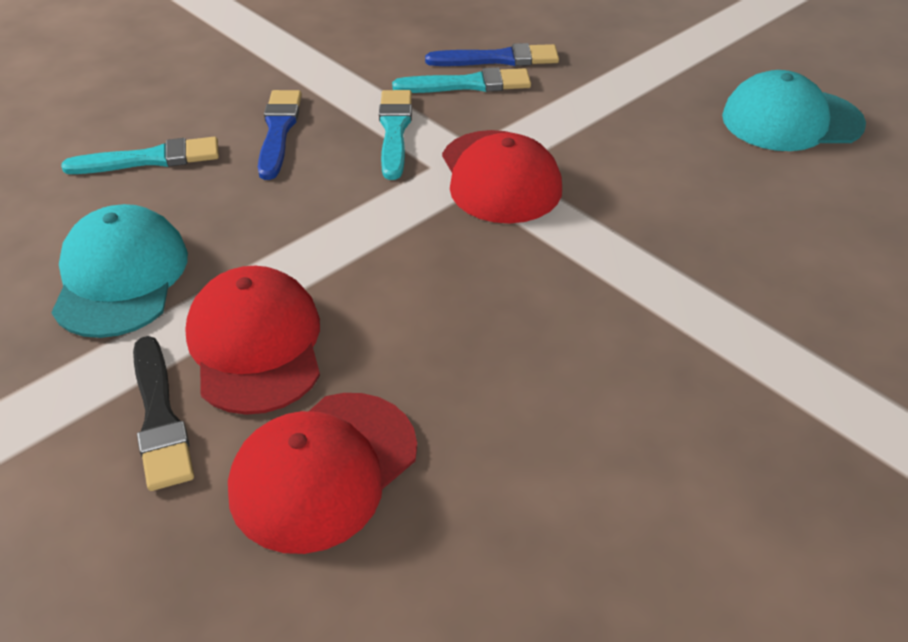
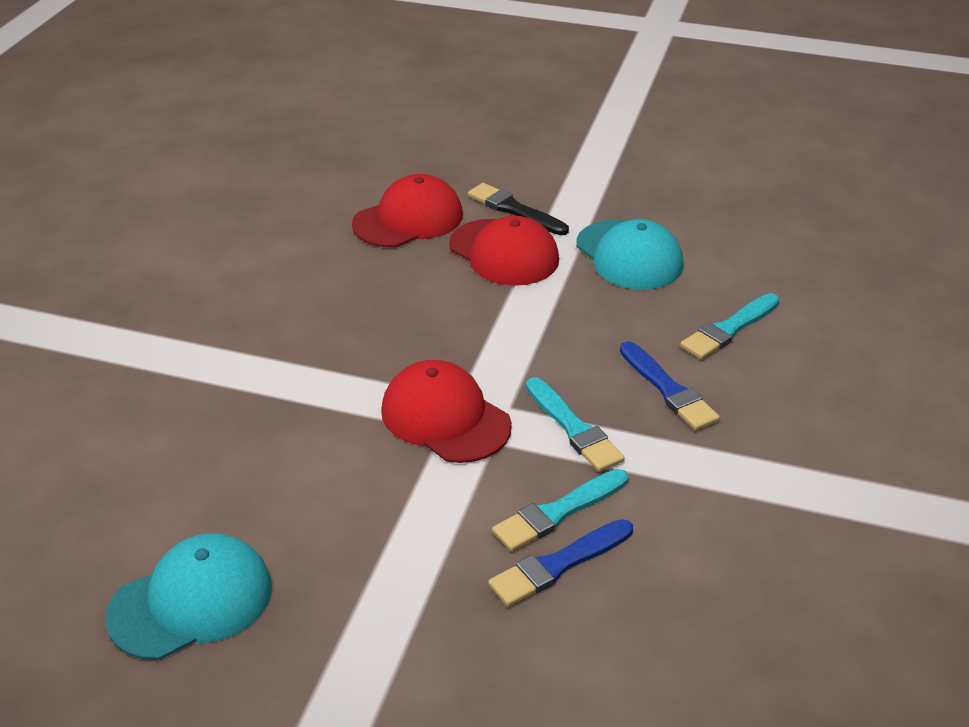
camera: 150 degrees right, 5 degrees down
red cap [228,393,417,554] -> red cap turned 45 degrees clockwise [352,174,463,247]

